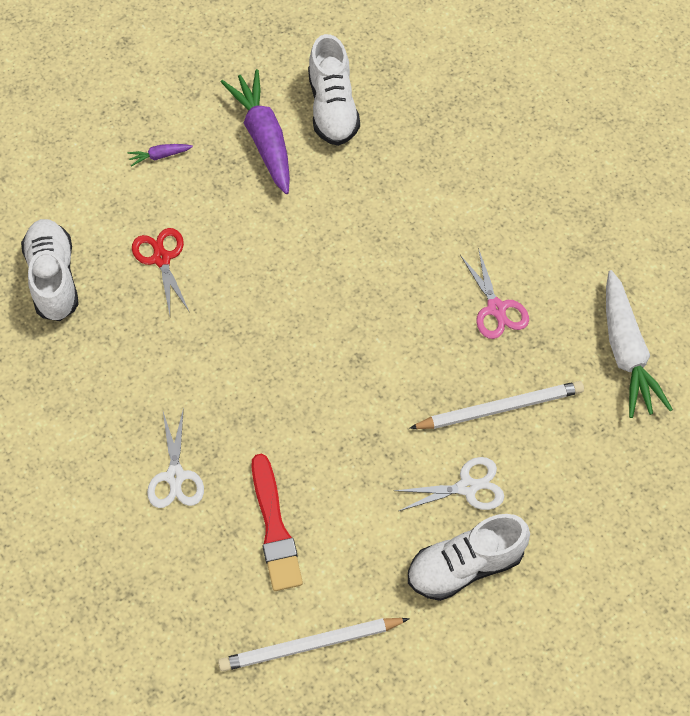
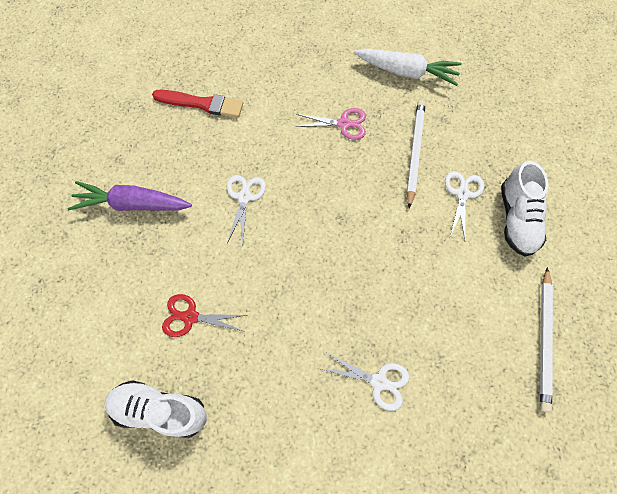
camera: 65 degrees left, 5 degrees up
purple carrot [128,144,193,167] -> none
red brush [251,454,303,591] -> red brush moved to [152,90,243,118]
white shoe [308,34,360,146] -> none
none -> white scissors [227,175,266,243]

